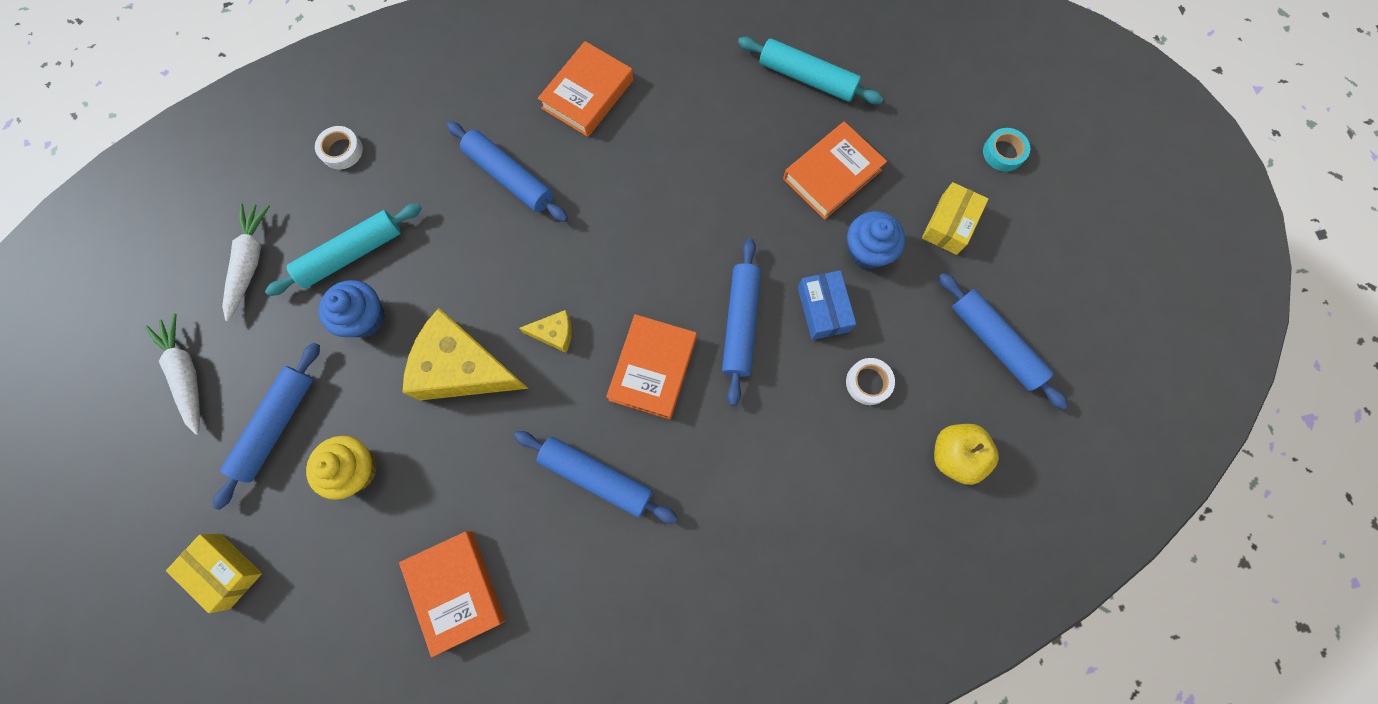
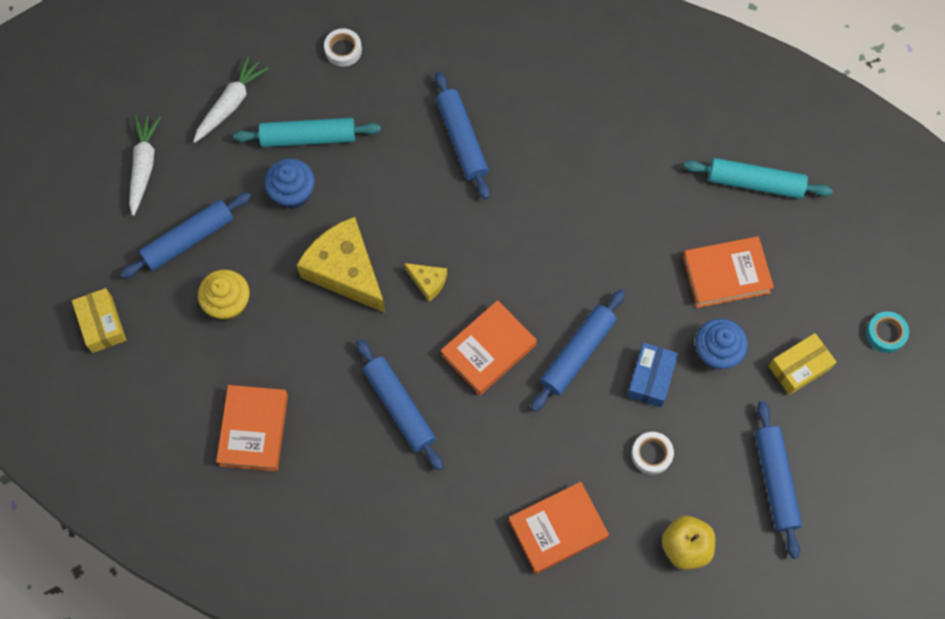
camera: 30 degrees right, 5 degrees down
orange book [538,41,633,137] -> orange book moved to [508,482,609,574]
turquoise rolling pin [738,37,884,104] -> turquoise rolling pin turned 45 degrees counterclockwise [684,158,833,199]

